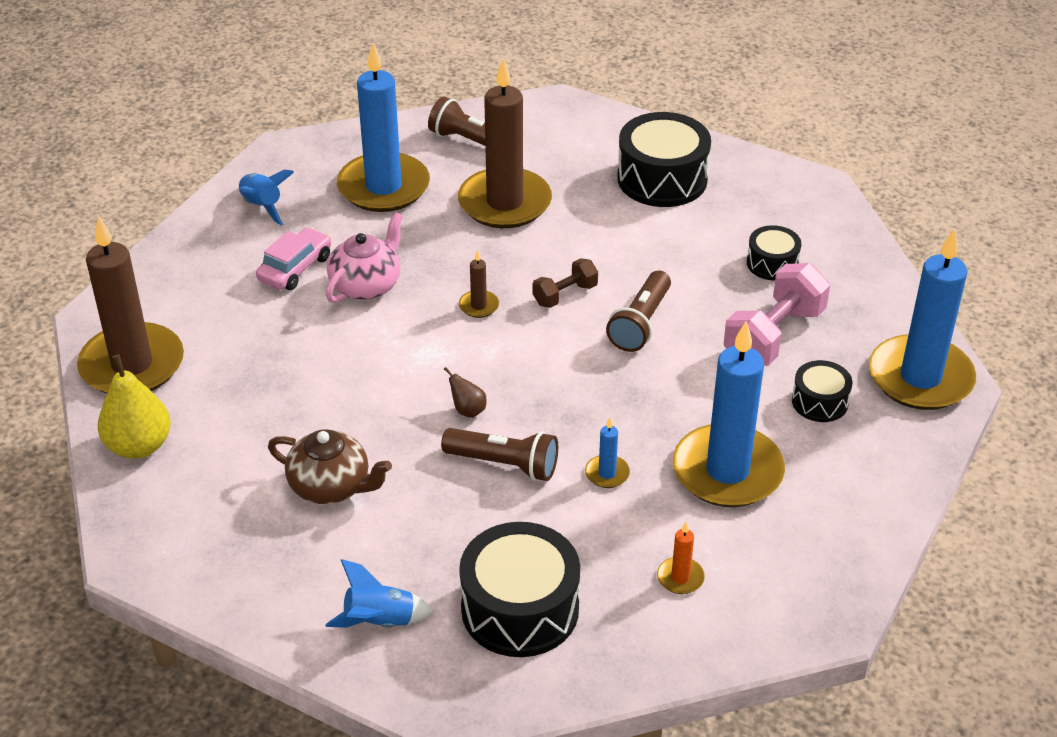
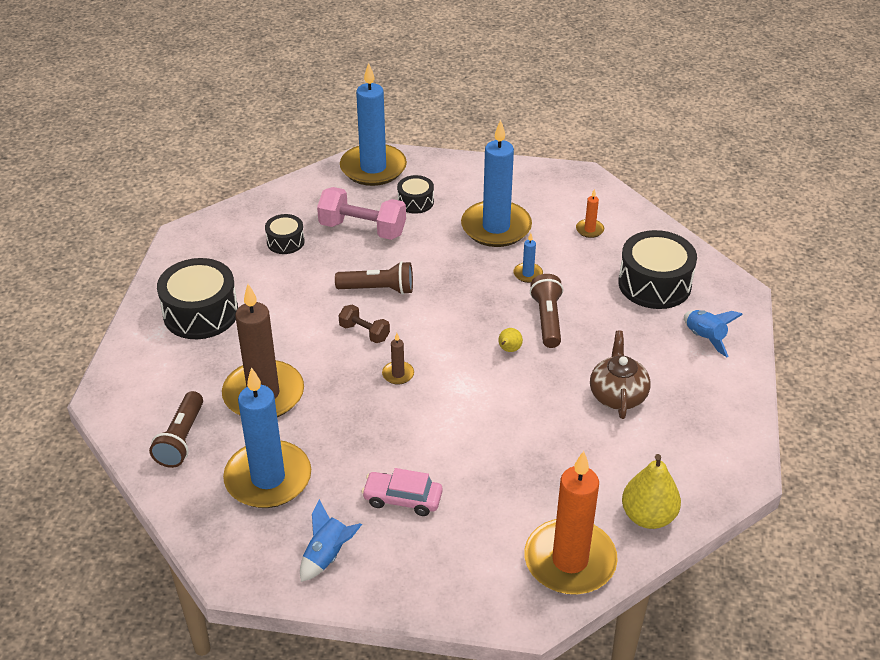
camera: 110 degrees left, 0 degrees up
brown candle [77,216,184,394] -> orange candle [524,451,618,595]
pink teapot [326,212,403,303] -> none
brown pear [444,367,487,418] -> yellow pear [498,328,523,352]

